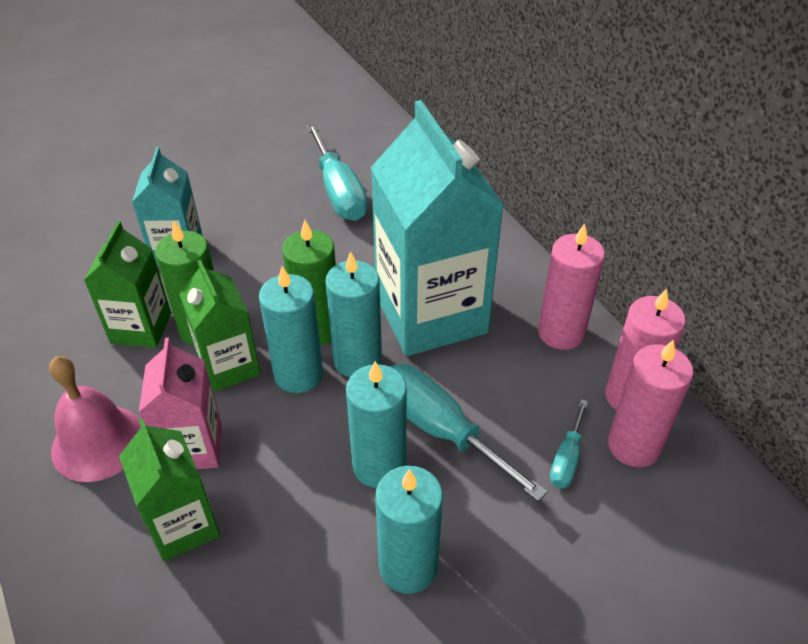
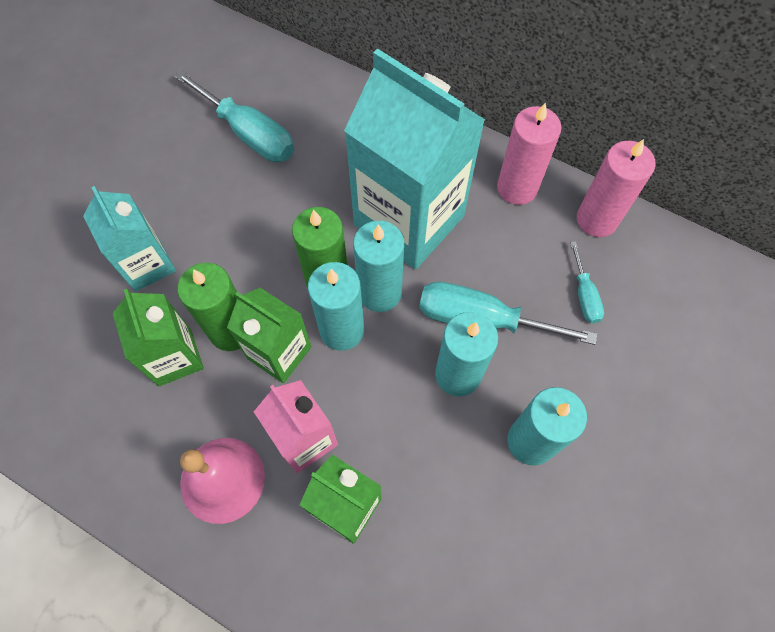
camera: 30 degrees left, 20 degrees up
pink candle [608,339,693,467] -> none

